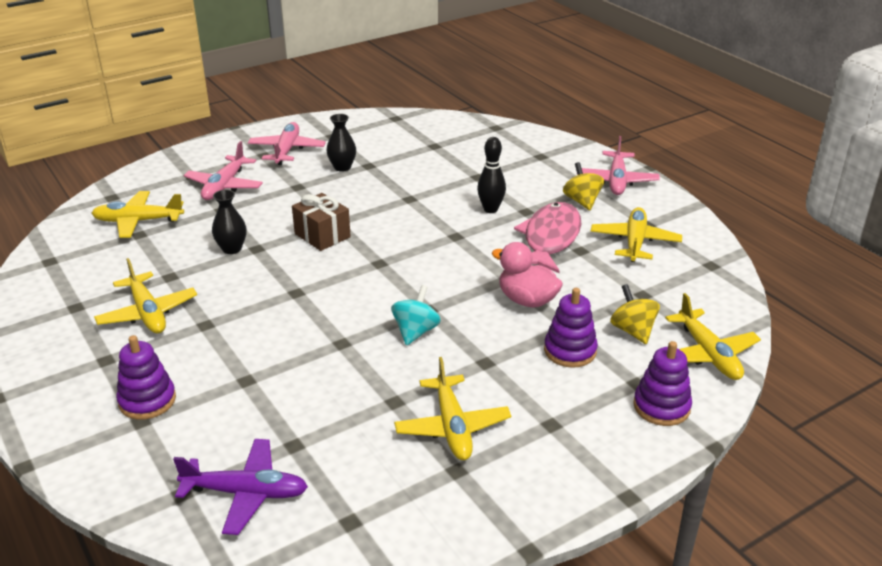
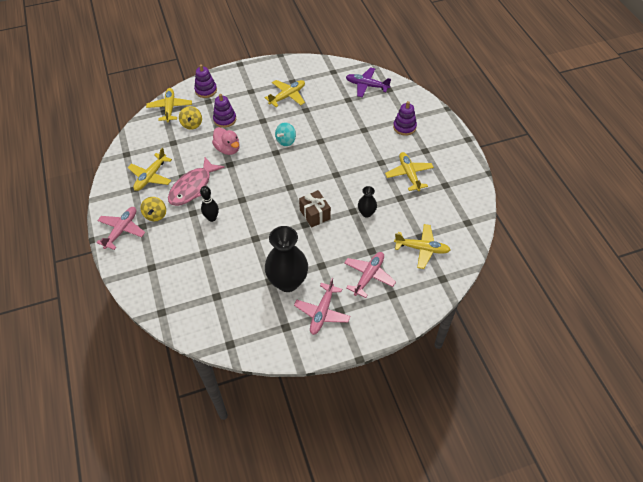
camera: 165 degrees left, 20 degrees up
black vase [326,114,356,172] -> black vase [265,226,308,292], size x2.05
yellow plane [394,357,511,460] -> yellow plane turned 45 degrees clockwise [265,80,305,107]

